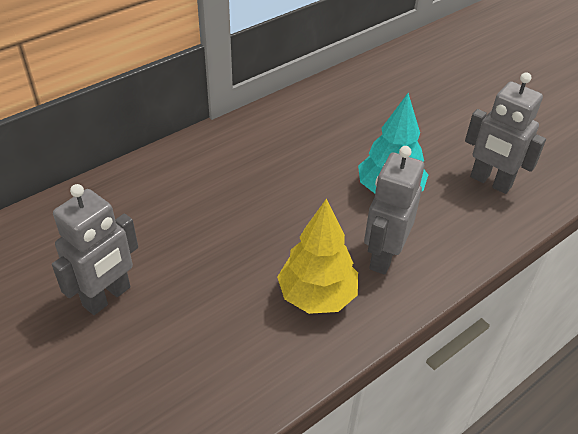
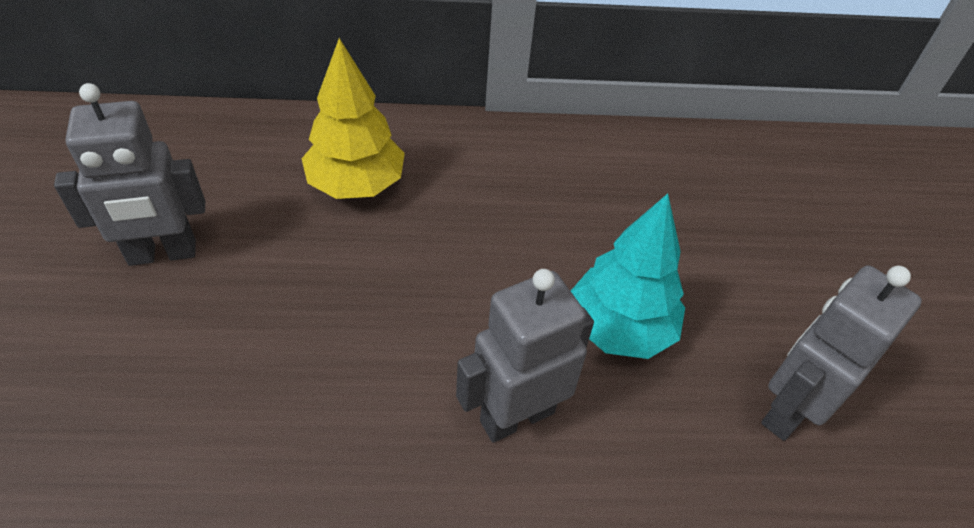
camera: 35 degrees right, 5 degrees up
yellow tree [277,198,358,314] -> yellow tree moved to [302,38,405,199]
grey robot [465,72,546,194] -> grey robot turned 60 degrees clockwise [761,265,922,441]

